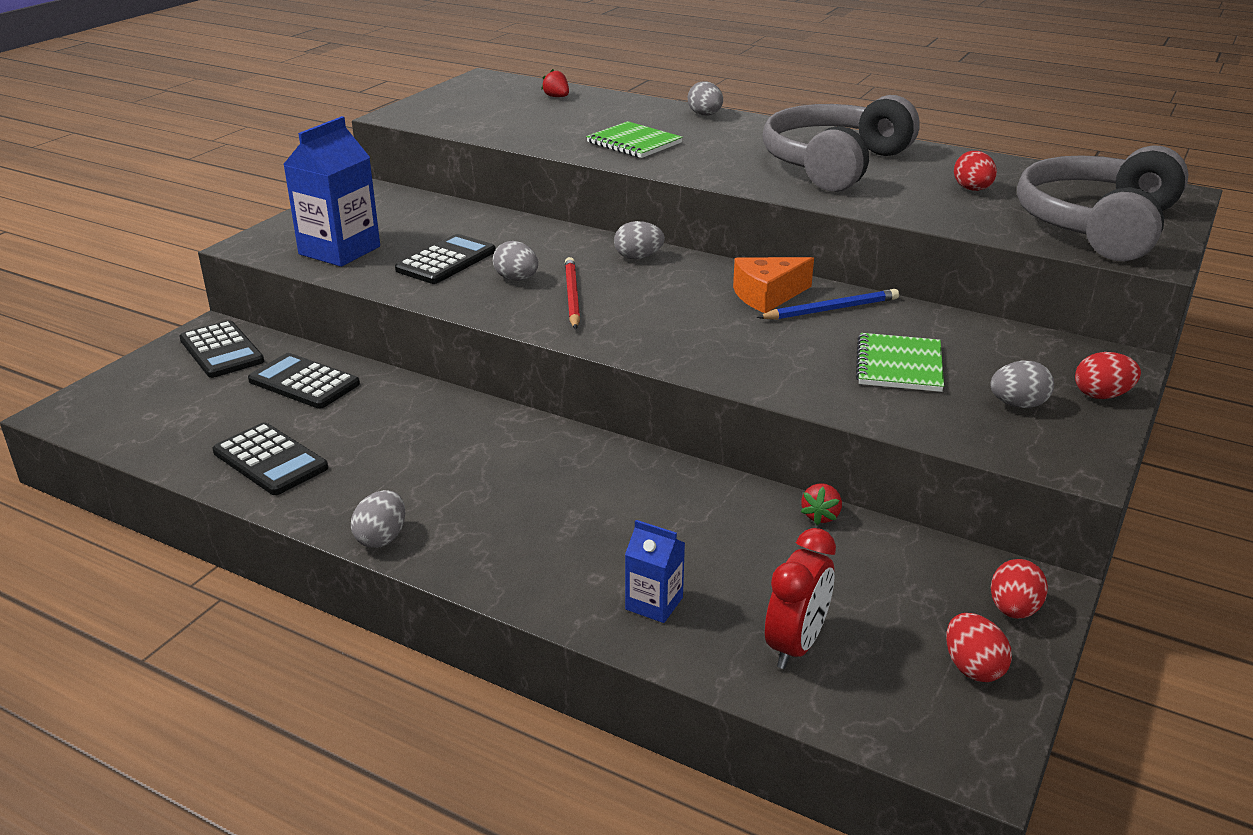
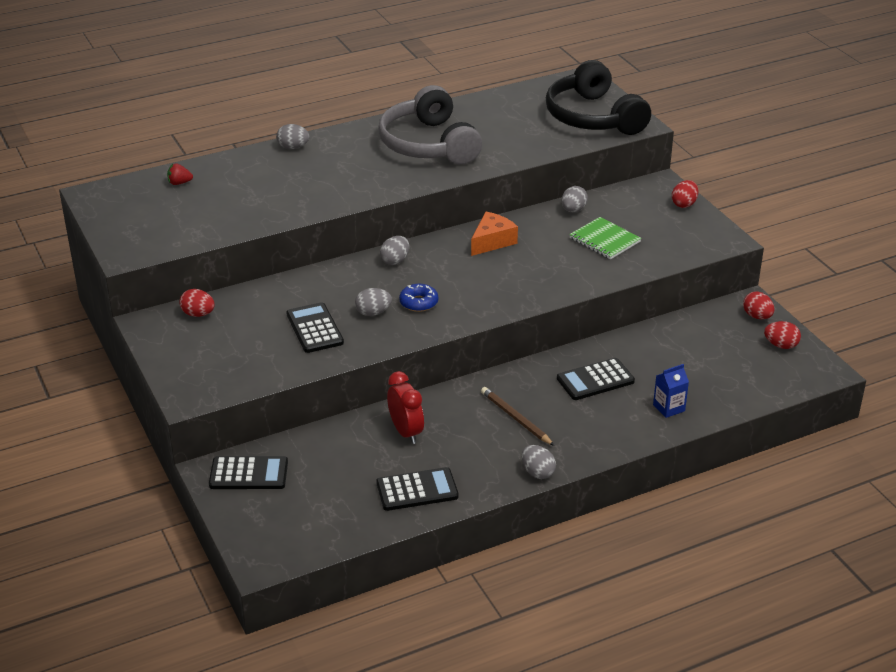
camera: 55 degrees left, 5 degrees up
black calculator [248,353,360,409] -> black calculator moved to [557,358,635,400]
blue carton [283,116,380,267] -> none
red pencil [565,257,580,329] -> blue donut [399,284,438,312]
green notebook [586,121,683,158] -> none
orange cheese [733,257,814,313] -> orange cheese turned 150 degrees counterclockwise [471,212,518,256]
blue pencil [757,289,899,320] -> none
red clock [765,528,836,669] -> red clock moved to [387,371,424,444]
red strawberry [801,483,842,525] -> none
red egg [954,151,997,191] -> red egg moved to [179,289,215,317]
grey egg [990,361,1054,408] -> grey egg moved to [561,186,588,212]
grey headphones [1017,145,1188,261] -> black headphones [546,60,651,135]
none -> brown pencil [481,387,554,446]

